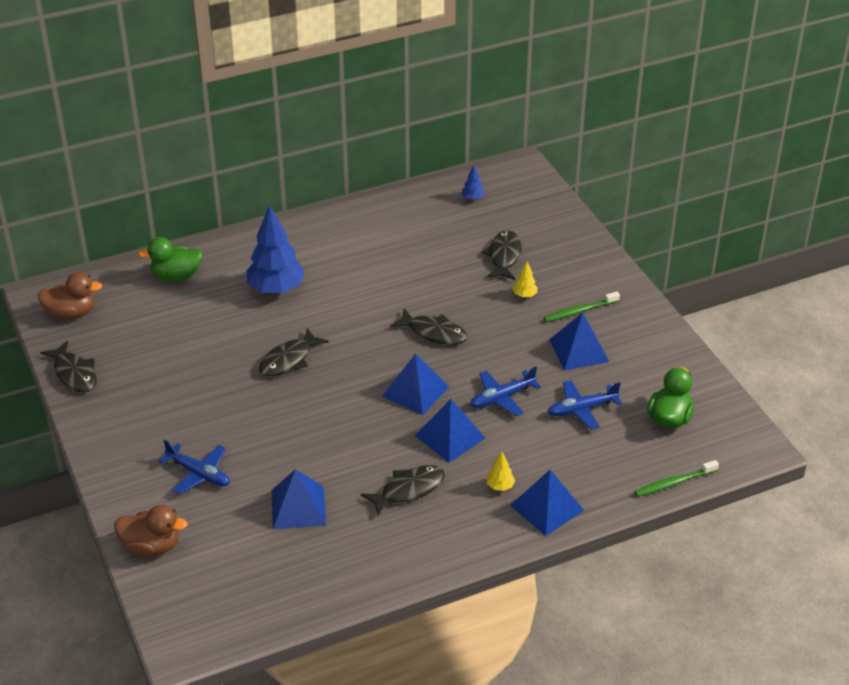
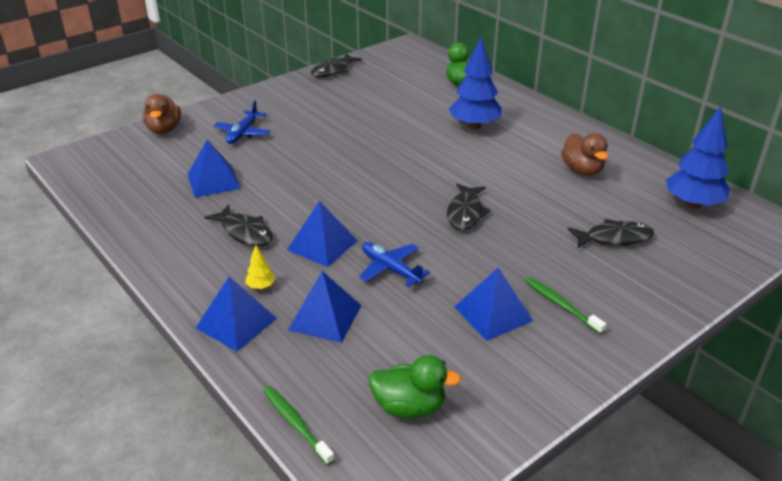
camera: 75 degrees right, 5 degrees down
brown duck [38,272,102,319] -> brown duck moved to [561,133,608,176]
black fish [259,328,329,376] -> none
blue pyramid [382,353,449,415] -> blue pyramid moved to [288,271,362,343]
blue tree [461,165,485,200] -> blue tree [666,106,730,209], size x2.35
yellow tree [512,261,538,298] -> none
blue plane [548,380,622,430] -> none

